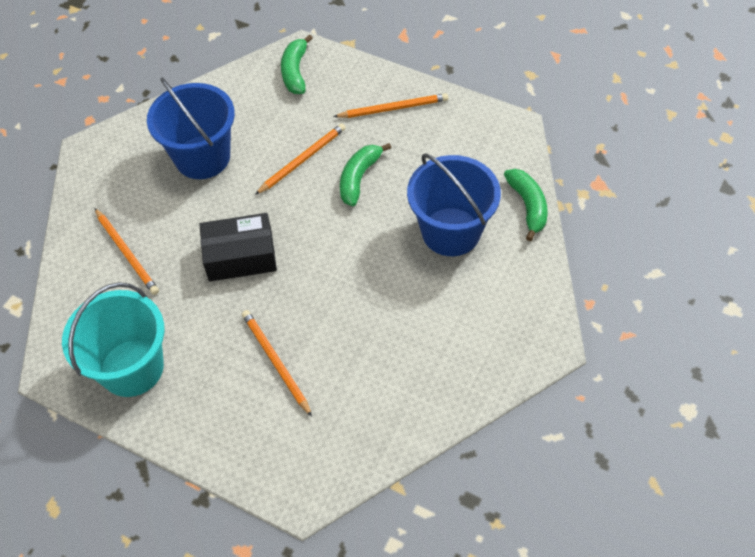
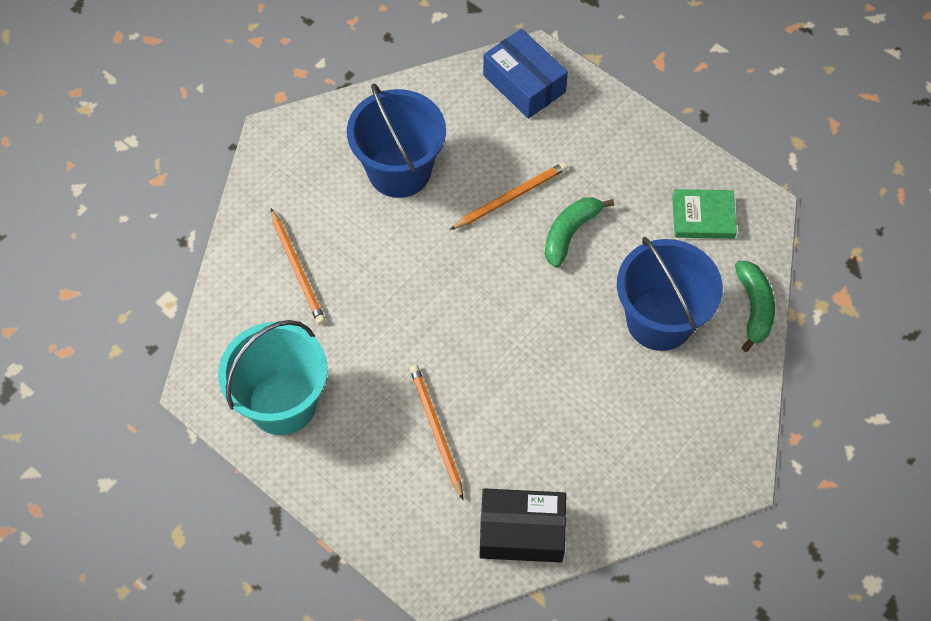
camera: 10 degrees right, 5 degrees up
black box [200,213,277,281] -> black box moved to [480,488,566,563]
green banana [281,34,313,94] -> blue box [483,29,568,118]
orange pencil [333,93,448,118] -> none
none -> green book [672,189,737,239]

